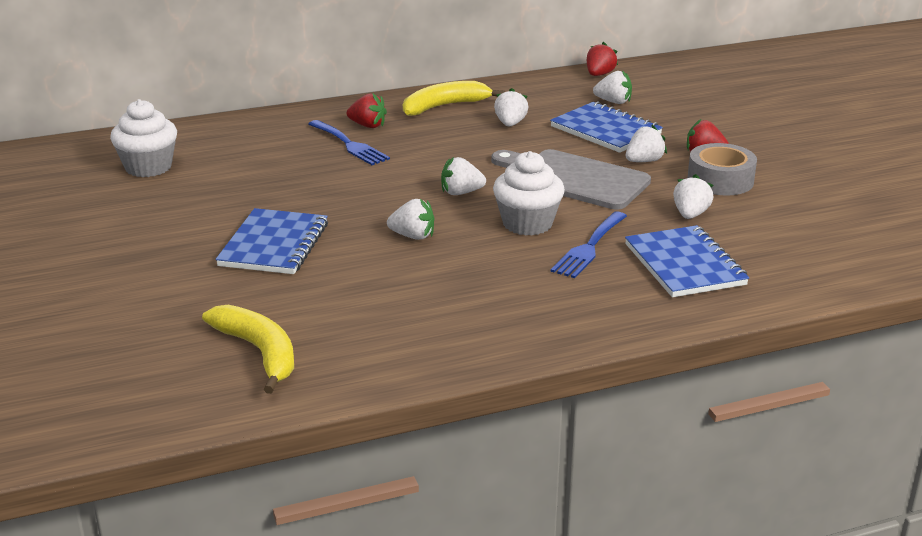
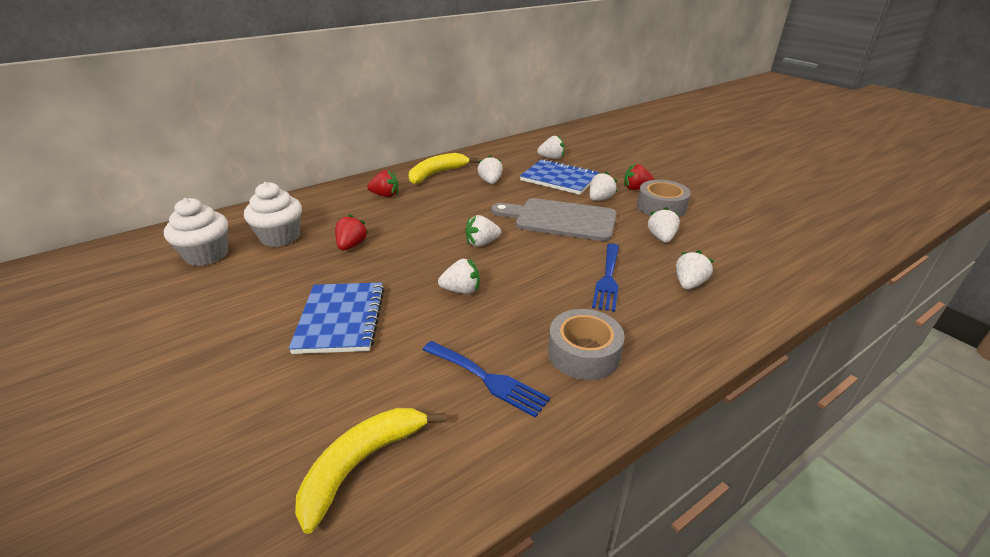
camera: 15 degrees left, 5 degrees up
yellow banana [202,305,294,394] -> yellow banana turned 90 degrees counterclockwise [295,408,446,534]
blue fork [308,120,390,165] -> blue fork moved to [423,341,550,418]
white cupcake [493,151,565,236] -> white cupcake moved to [244,182,302,247]
red strawberry [587,42,618,76] -> red strawberry moved to [335,214,369,250]
blue notebook [625,225,749,297] -> white strawberry [676,250,714,289]
none -> grey tape [548,309,625,380]

